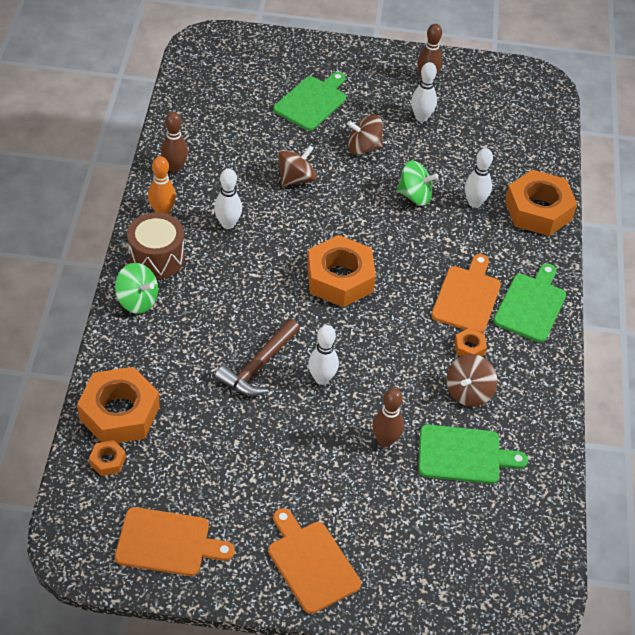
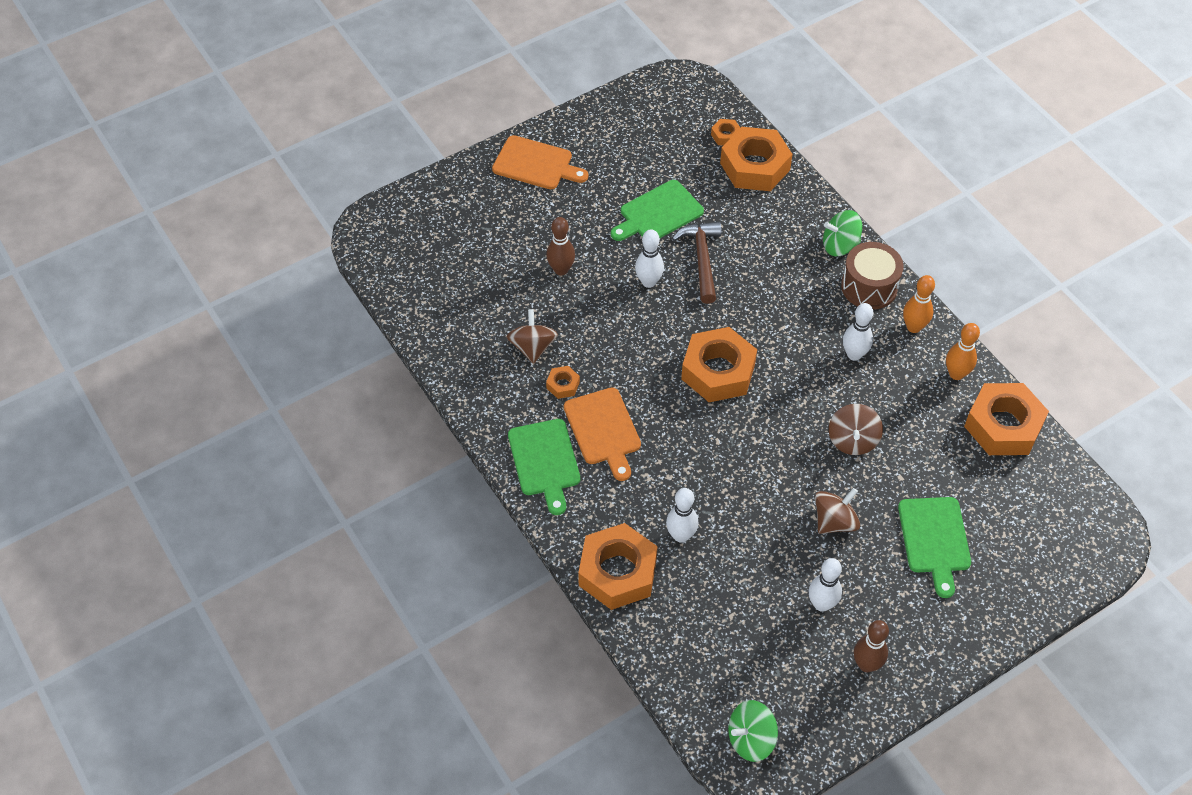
camera: 145 degrees right, 5 degrees up
orange cutting board [115,507,235,576] -> none
brown bowling pin [161,112,188,172] -> orange bowling pin [946,323,980,380]
green spinning top [397,161,439,206] -> green spinning top moved to [728,700,778,762]
green cutting board [418,424,528,484] -> green cutting board moved to [611,180,704,241]
none -> orange nut [964,383,1049,455]

